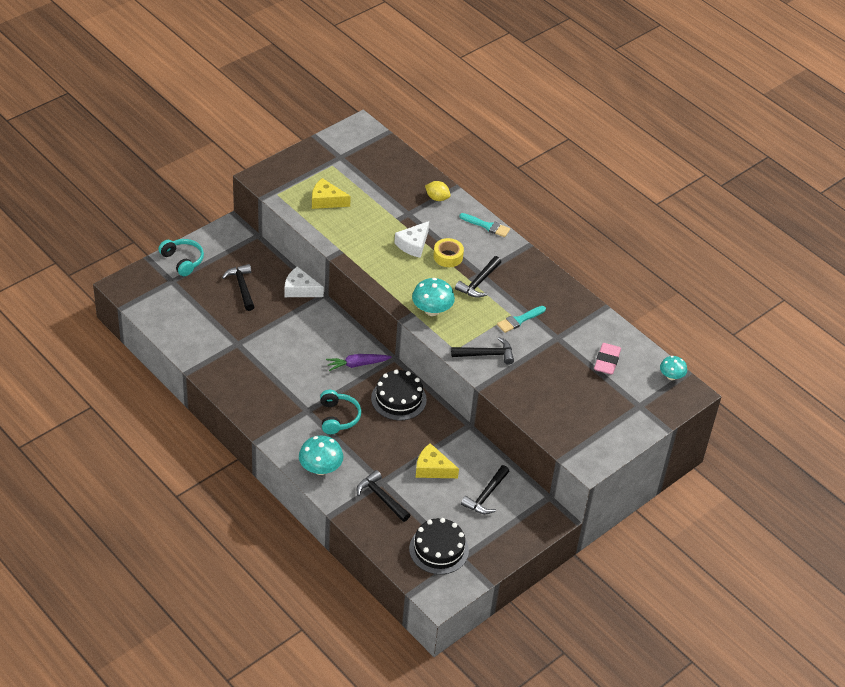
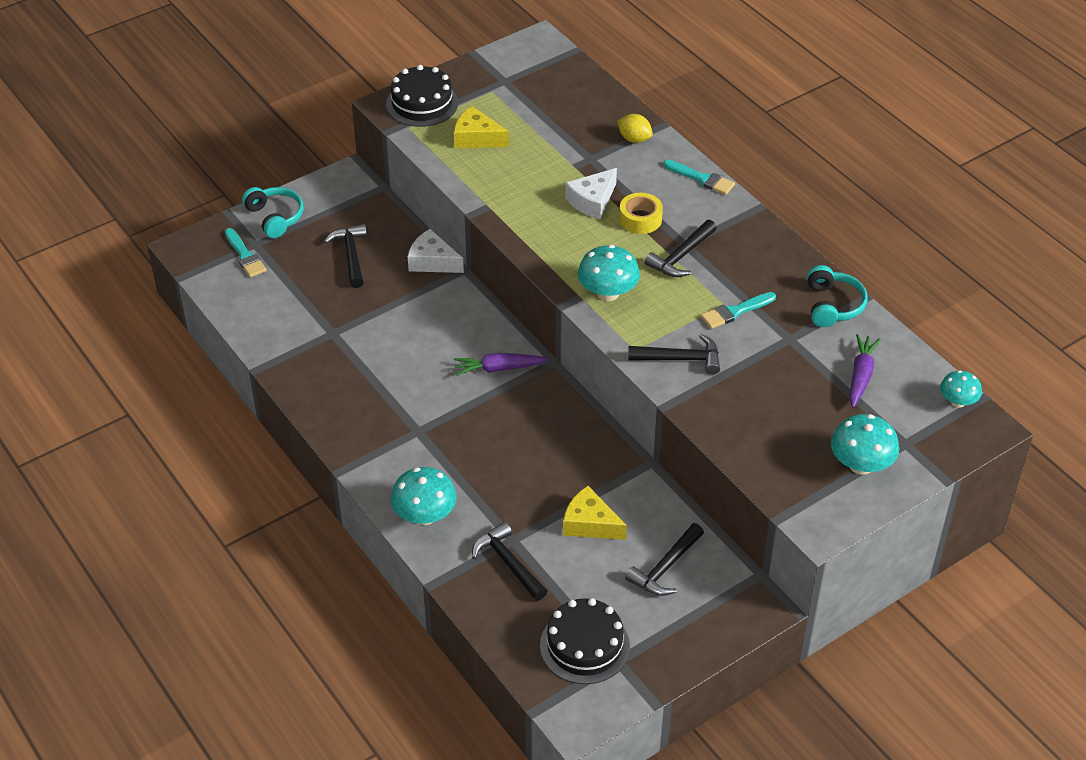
camera: 10 degrees right, 0 degrees up
turquoise headphones [320,390,361,434] -> turquoise headphones moved to [807,265,868,327]
black cake [371,369,427,420] -> black cake moved to [386,65,458,127]
pink eraser [594,343,621,375] -> purple carrot [849,334,881,408]
none -> turquoise brush [225,228,267,277]
none -> turquoise mushroom [831,414,899,475]

